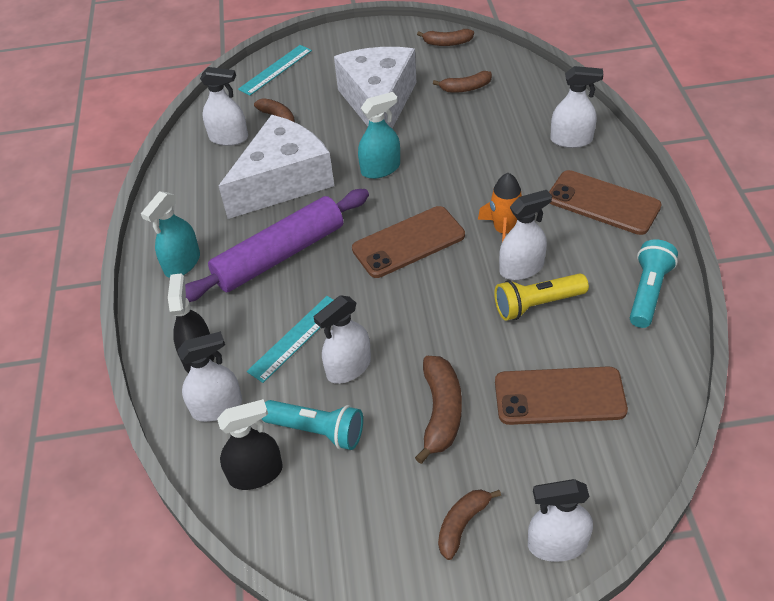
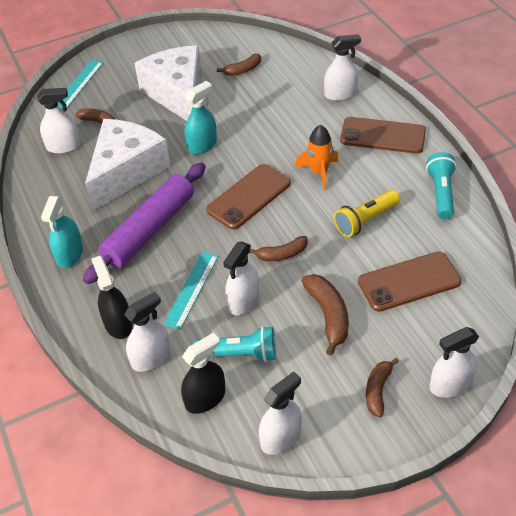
camera: 20 degrees left, 0 degrees up
brown banana [417,29,474,46] -> brown banana moved to [249,236,308,261]
white spray bottle [499,190,552,280] -> white spray bottle moved to [259,371,302,455]

